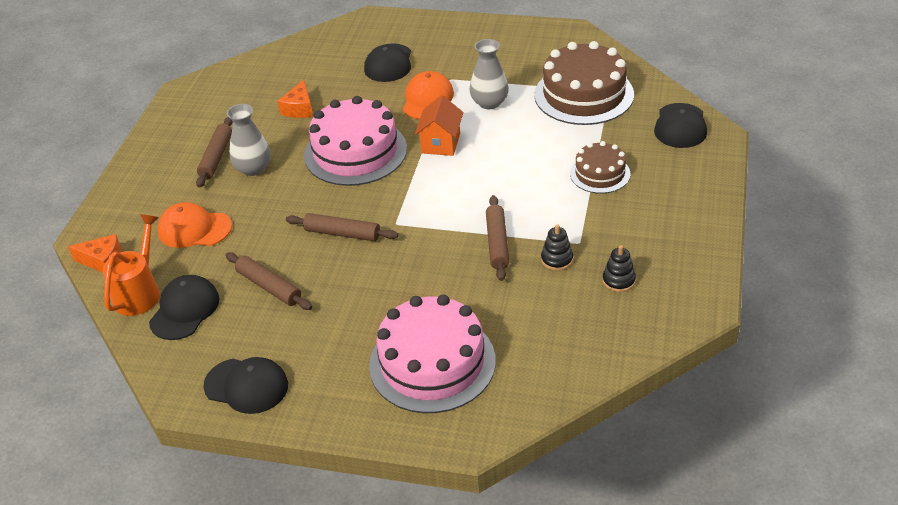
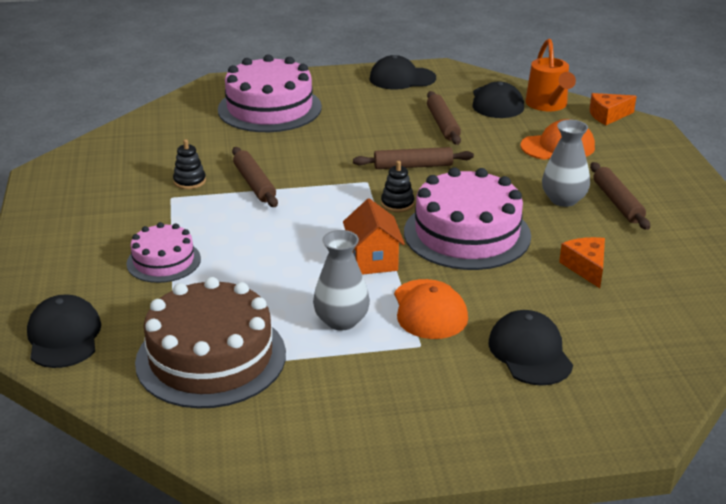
camera: 155 degrees right, 10 degrees down
brown rolling pin [226,252,312,310] -> brown rolling pin turned 60 degrees clockwise [427,91,461,145]
brown cake [570,141,630,194] -> pink cake [126,222,201,283]
black stacking toy [602,245,636,292] -> black stacking toy moved to [381,161,414,212]

